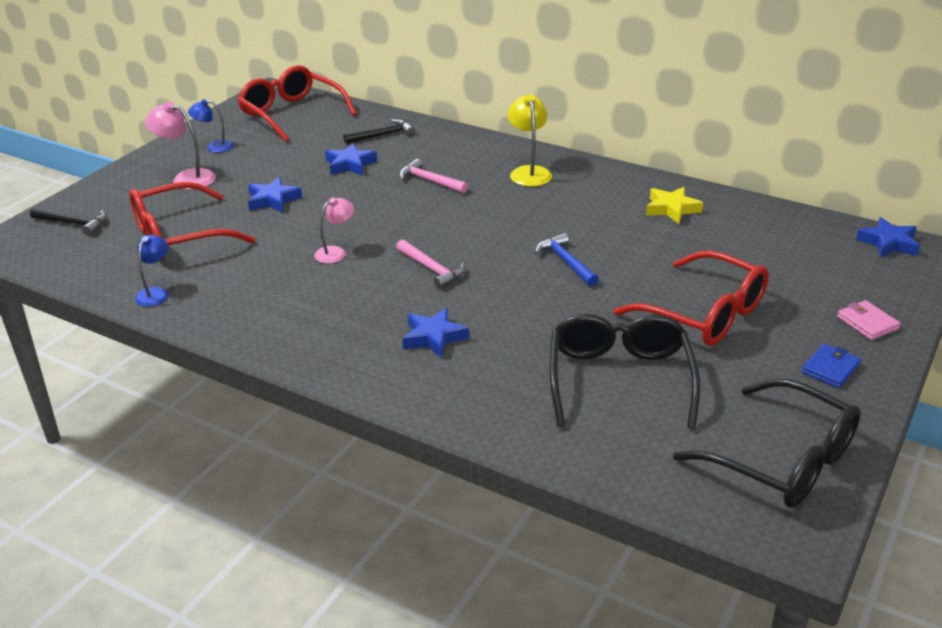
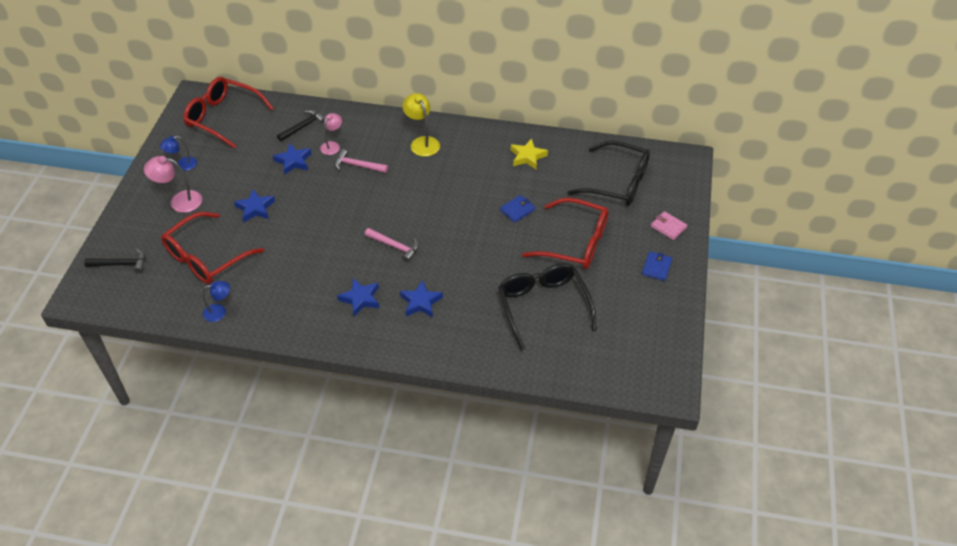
camera: 20 degrees left, 15 degrees up
blue lamp [135,235,169,306] -> blue lamp turned 75 degrees clockwise [203,281,230,322]
pink lamp [314,198,354,263] -> pink lamp moved to [320,113,342,155]
blue hammer [535,233,599,286] -> none
black glasses [673,378,861,508] -> black glasses moved to [568,141,650,206]
blue star [856,217,920,258] -> blue star moved to [337,278,379,316]
none -> blue wallet [500,195,535,223]

